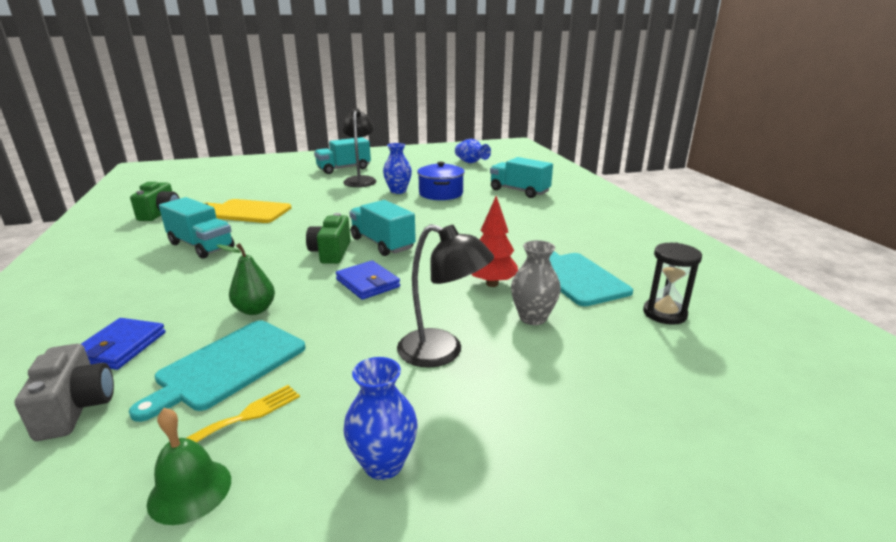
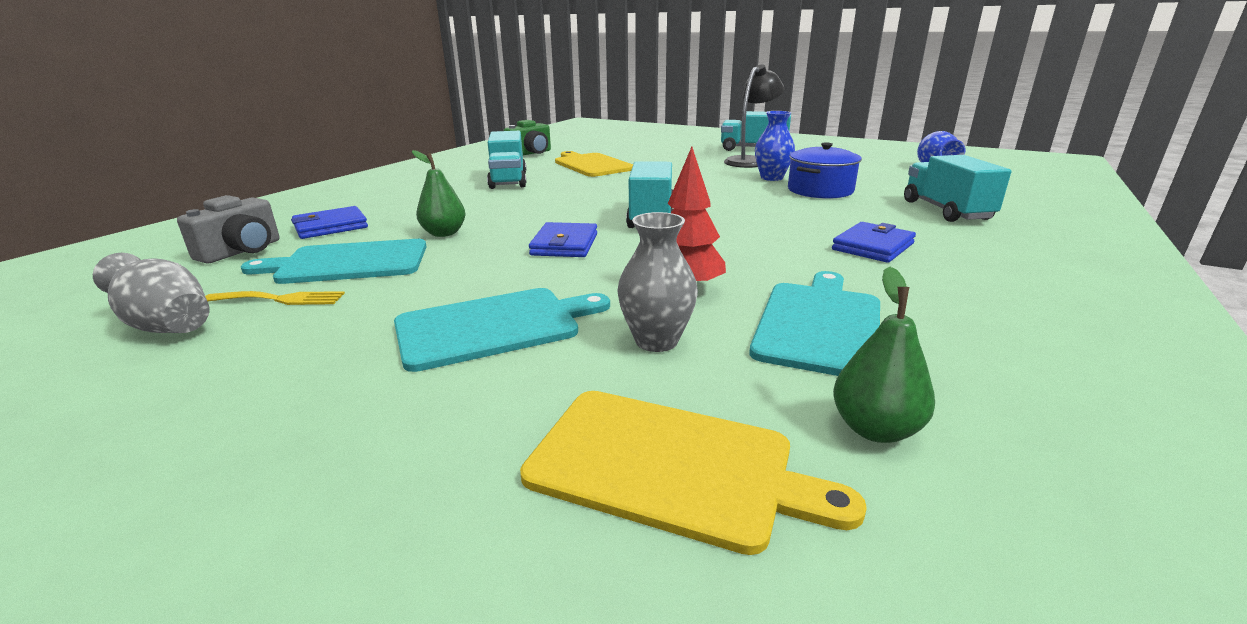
camera: 45 degrees right, 0 degrees up
green bell [147,408,231,525] -> grey vase [93,253,210,333]
green camera [306,213,351,264] -> none
blue vase [343,357,418,480] -> none
black lamp [397,224,494,368] -> turquoise cutting board [394,288,610,372]
black hourglass [643,242,702,325] -> green pear [833,267,935,443]
none -> yellow cutting board [520,391,867,555]
none -> blue wallet [832,222,916,263]

